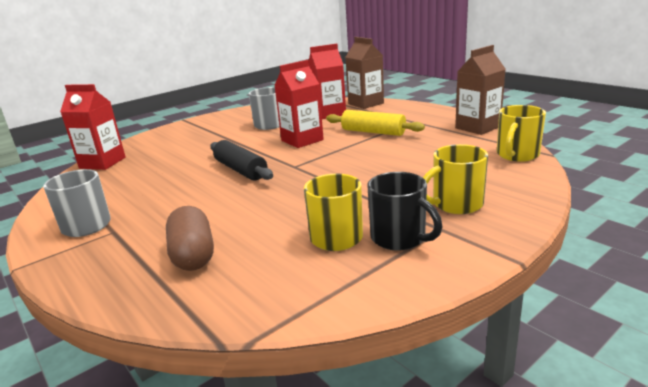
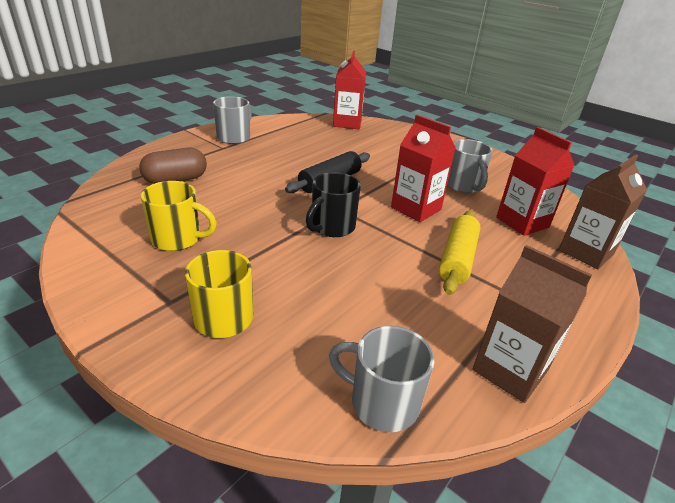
camera: 75 degrees right, 10 degrees up
black mug [367,172,442,251] -> black mug moved to [306,172,361,237]
yellow mug [497,105,546,162] -> grey mug [329,326,435,432]

